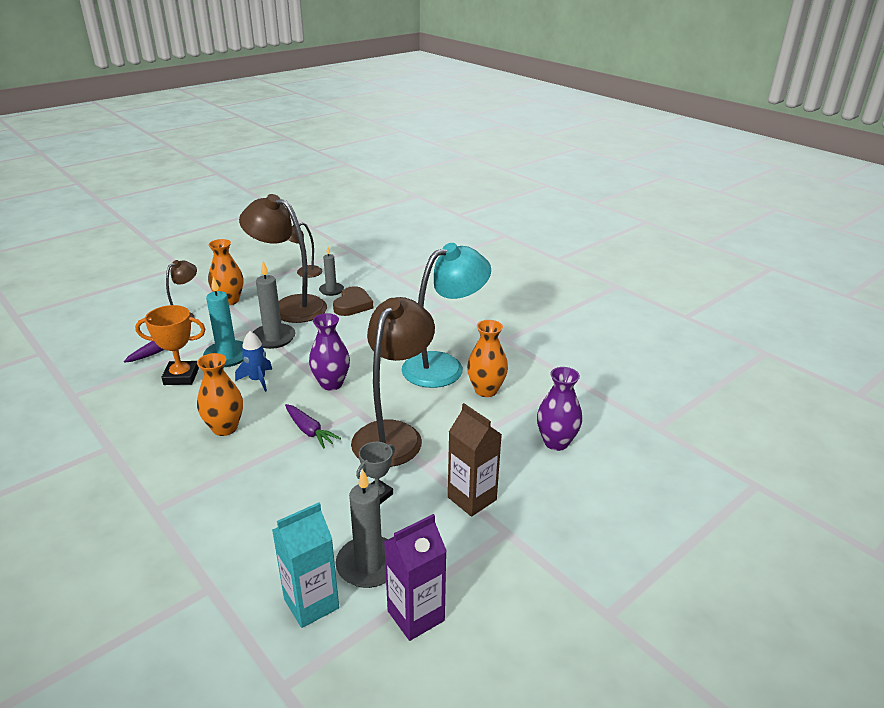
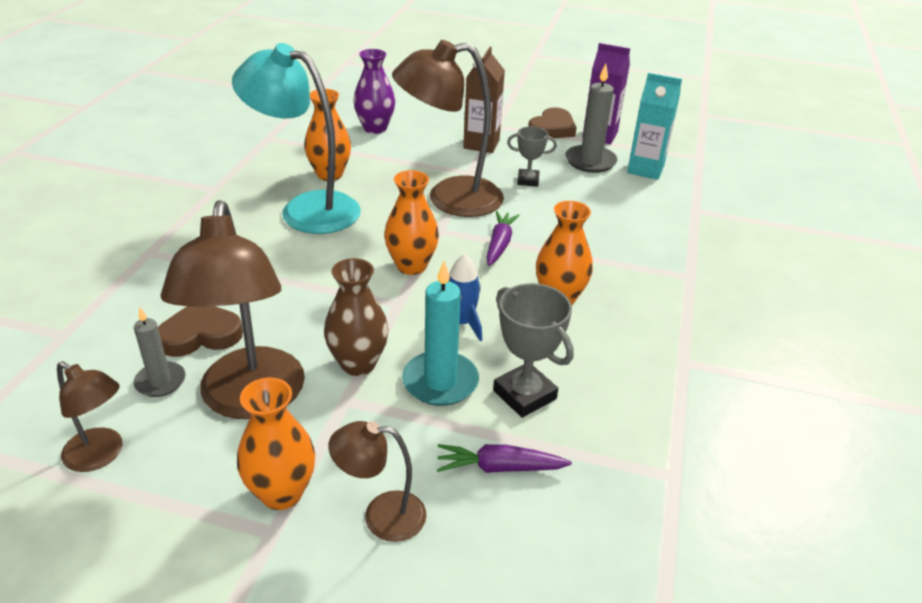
camera: 125 degrees left, 5 degrees up
orange trophy [135,305,205,385] -> grey trophy [493,283,574,418]
grey candle [253,261,296,349] -> brown vase [324,258,389,376]
purple vase [309,313,350,391] -> orange vase [384,170,439,275]
none -> brown heart [528,107,577,138]

